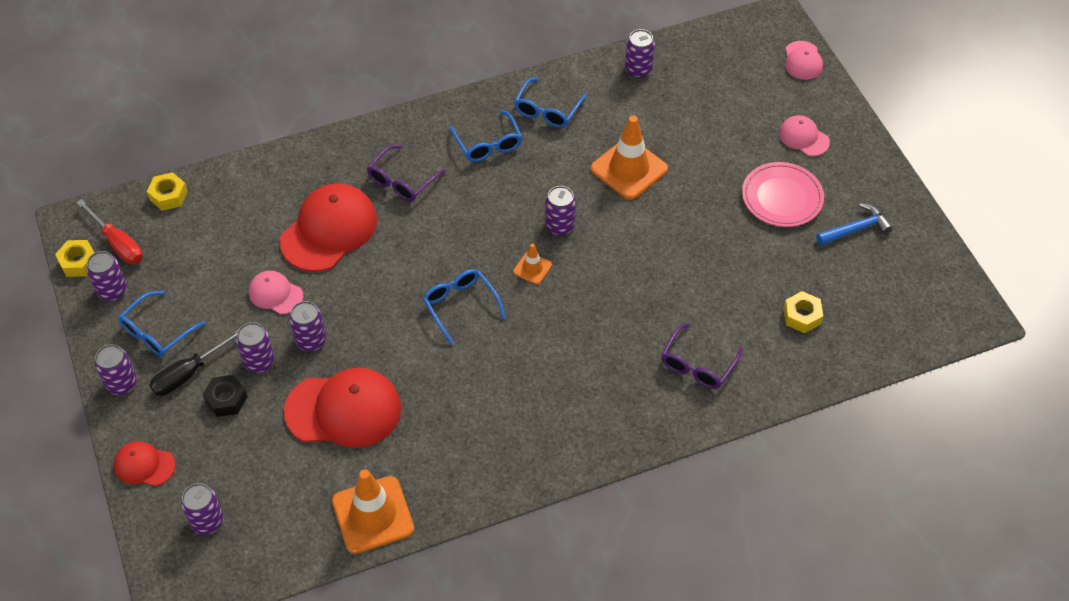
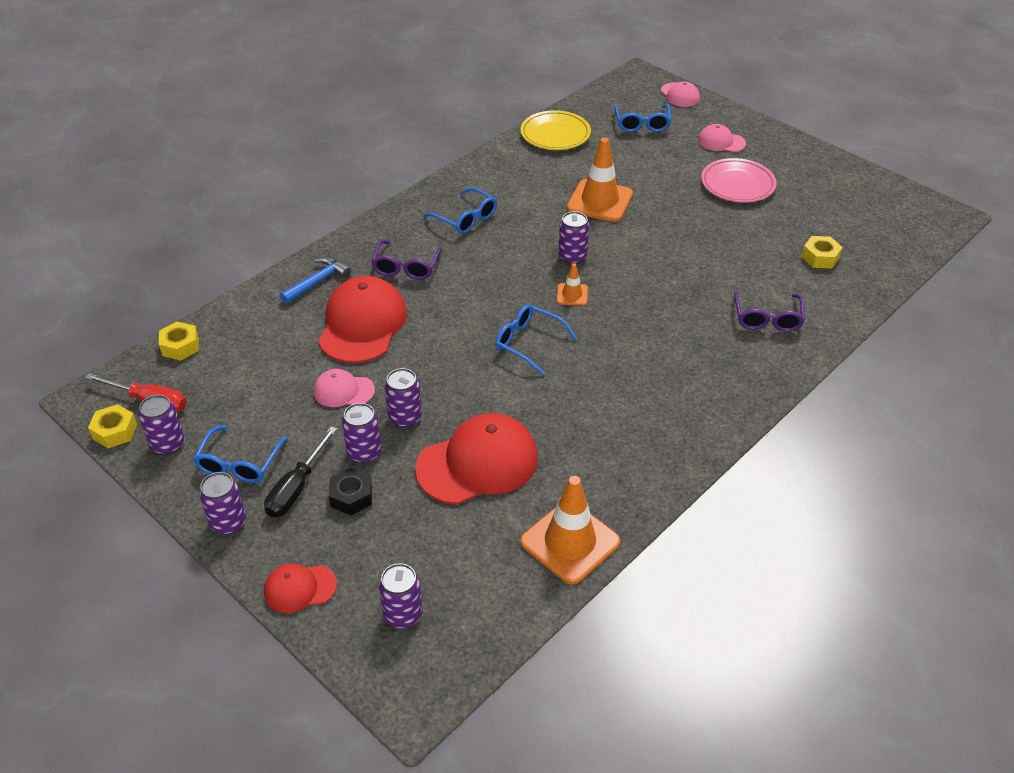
camera: 25 degrees left, 10 degrees down
blue glasses [514,78,586,128] -> blue glasses moved to [614,104,671,132]
purple can [625,29,655,78] -> yellow plate [520,110,591,150]
blue hammer [816,203,893,245] -> blue hammer moved to [280,257,351,304]

